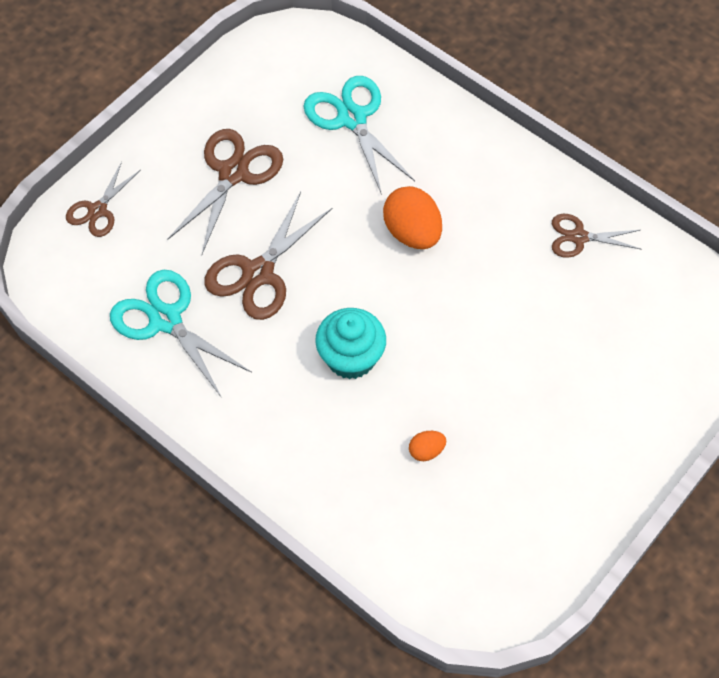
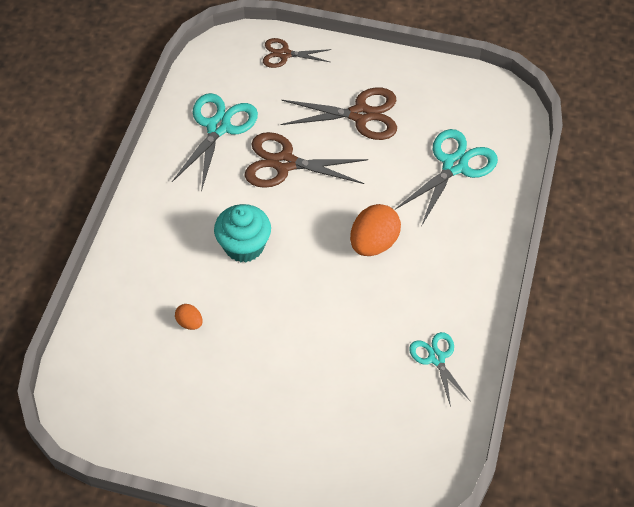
camera: 65 degrees right, 5 degrees down
brown scissors [552,214,642,258] -> turquoise scissors [409,332,470,407]

